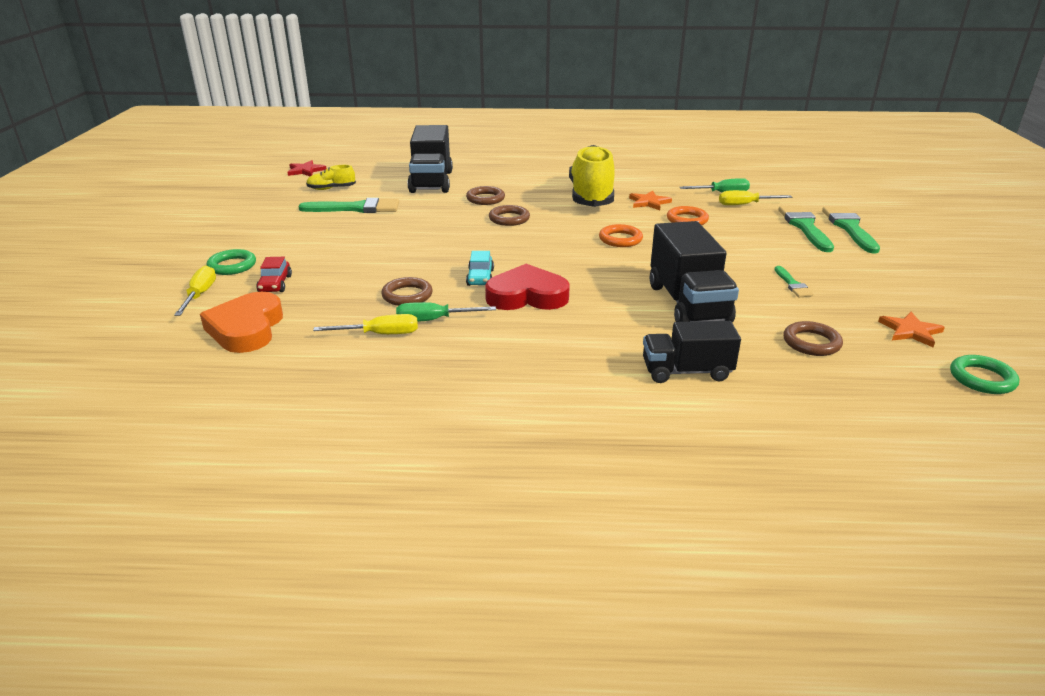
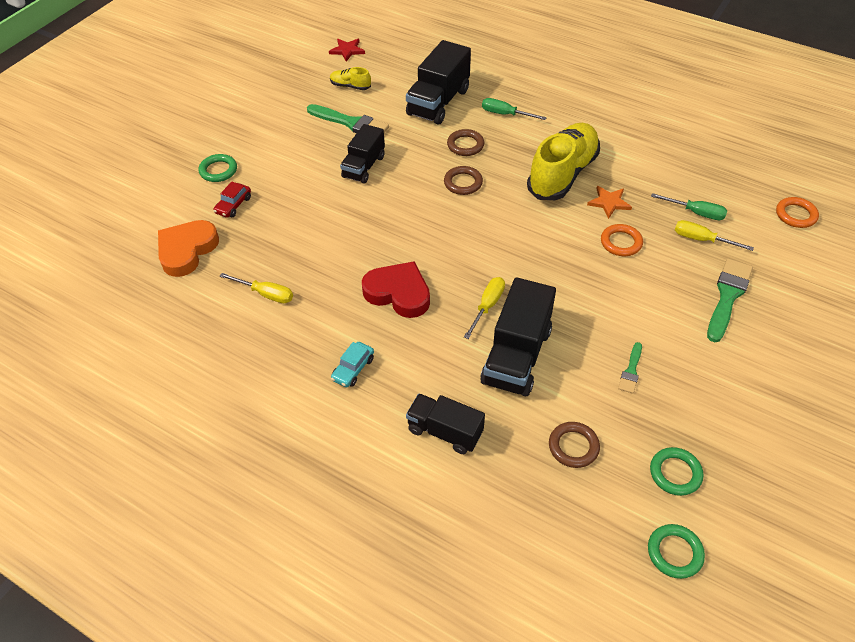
camera: 30 degrees right, 20 degrees up
yellow screwdriver [174,265,216,316] -> yellow screwdriver moved to [464,277,505,339]
brown ring [381,277,433,306] -> none
green screwdriver [396,302,496,322] -> green screwdriver moved to [482,98,547,120]
turquoise car [466,251,494,286] -> turquoise car moved to [331,342,374,387]
orange ring [599,224,643,247] -> orange ring moved to [776,197,819,228]
green brush [822,207,880,253] -> none
orange star [878,312,945,347] -> green ring [650,447,703,496]
none -> black truck [340,124,385,184]

